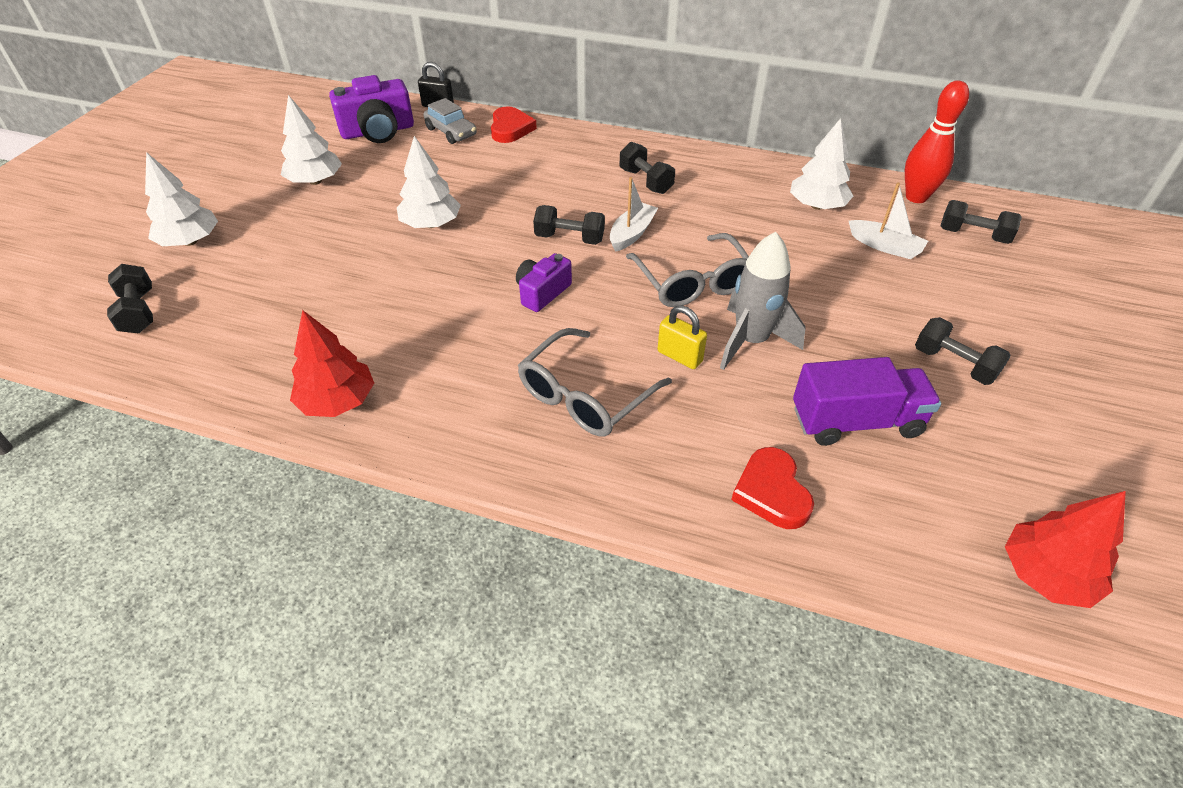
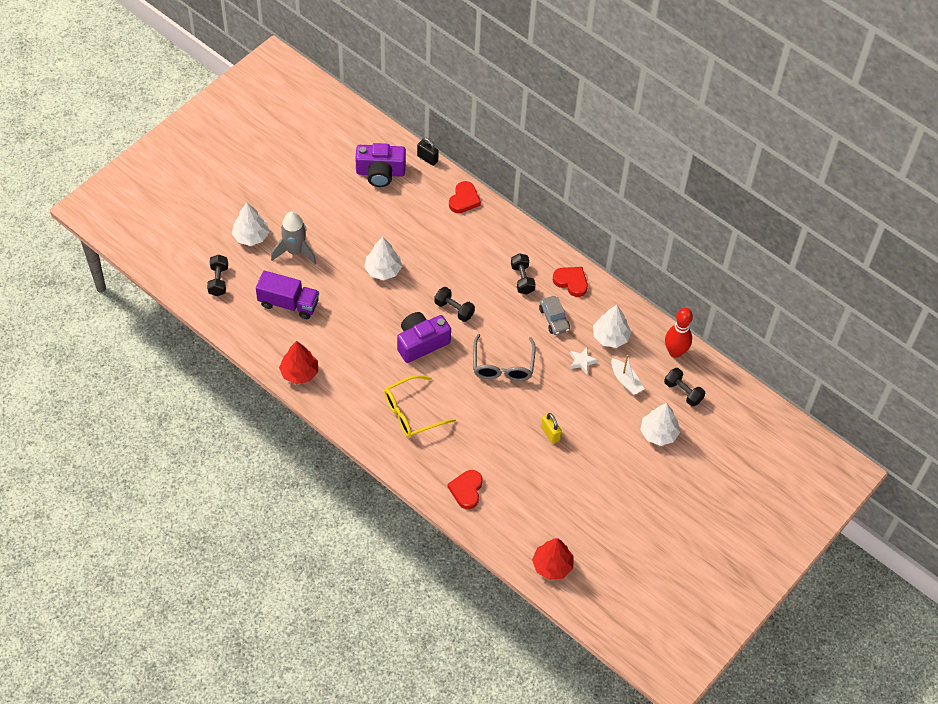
camera: 20 degrees right, 10 degrees up
white tree [281,95,342,185] -> white tree moved to [640,403,680,446]
grey car [424,98,477,144] -> grey car moved to [539,296,570,335]
purple camera [516,253,572,312] -> purple camera [397,312,451,363], size x1.64
grey glasses [518,328,672,437] -> yellow glasses [384,375,456,438]
white boat [610,177,658,252] -> none
yellow padlock [658,305,707,369] -> yellow padlock moved to [541,413,562,444]
grey rocket [720,232,805,370] -> grey rocket moved to [271,211,317,265]
purple truck [793,357,941,446] -> purple truck moved to [256,270,319,319]
black dumbbell [915,317,1011,385] -> none
none -> red heart [553,267,588,297]
none -> white star [570,347,598,374]

